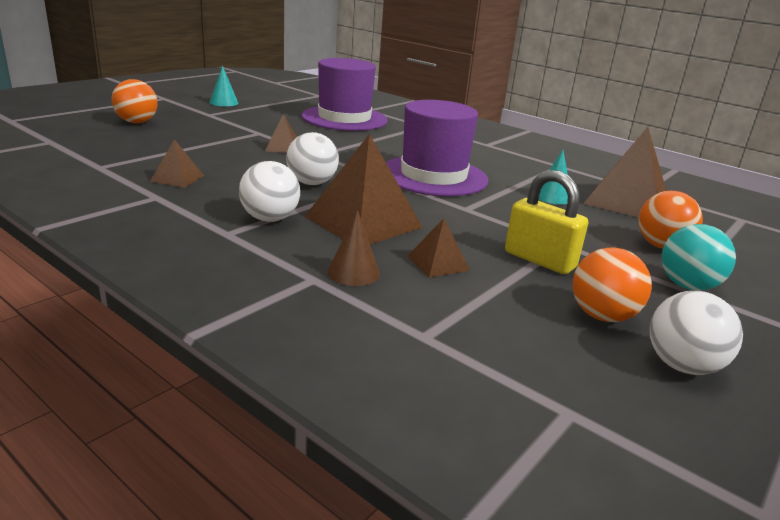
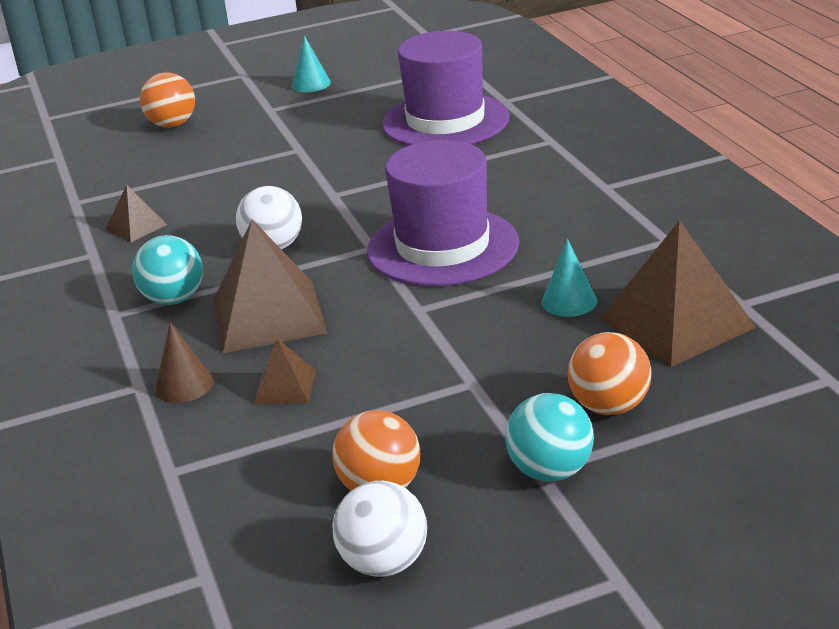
camera: 35 degrees right, 5 degrees up
white ball [239,161,300,222] -> turquoise ball [132,235,203,305]
brown pyramid [265,114,296,153] -> none
yellow padlock [505,170,588,274] -> none

